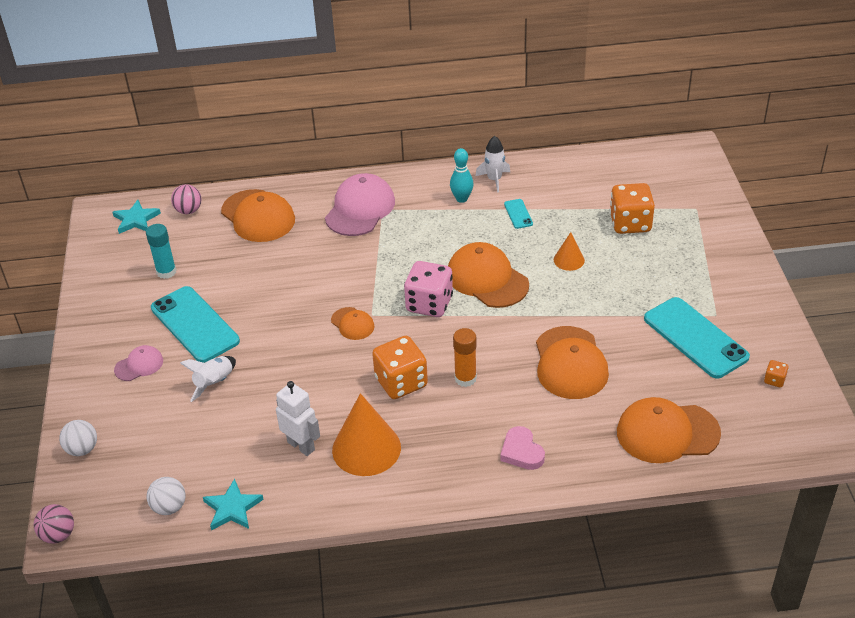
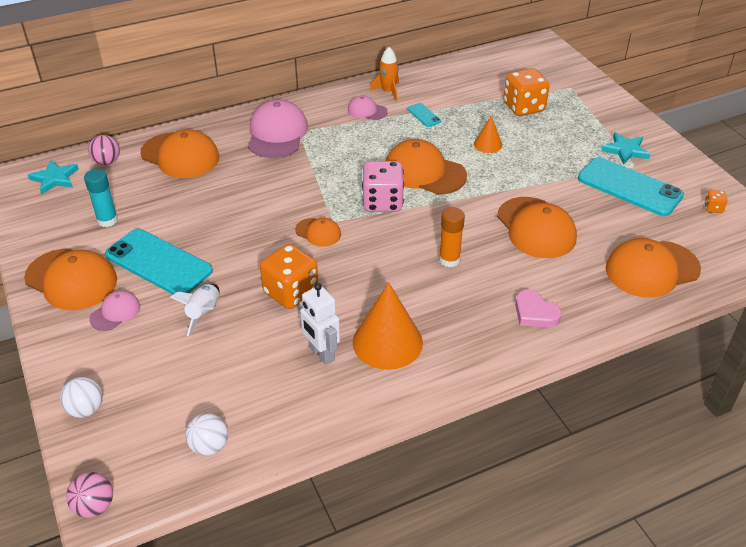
camera: 20 degrees left, 0 degrees up
turquoise star [203,479,264,530] -> turquoise star moved to [601,132,650,165]
white robot [276,381,320,456] -> white robot turned 150 degrees counterclockwise [299,283,340,365]
orange dice [372,336,428,399] -> orange dice moved to [260,244,318,309]
turquoise bowling pin [450,148,474,203] -> pink cap [348,96,388,120]
white rocket [476,136,510,193] -> orange rocket [370,47,399,101]
none -> orange cap [24,249,117,311]

